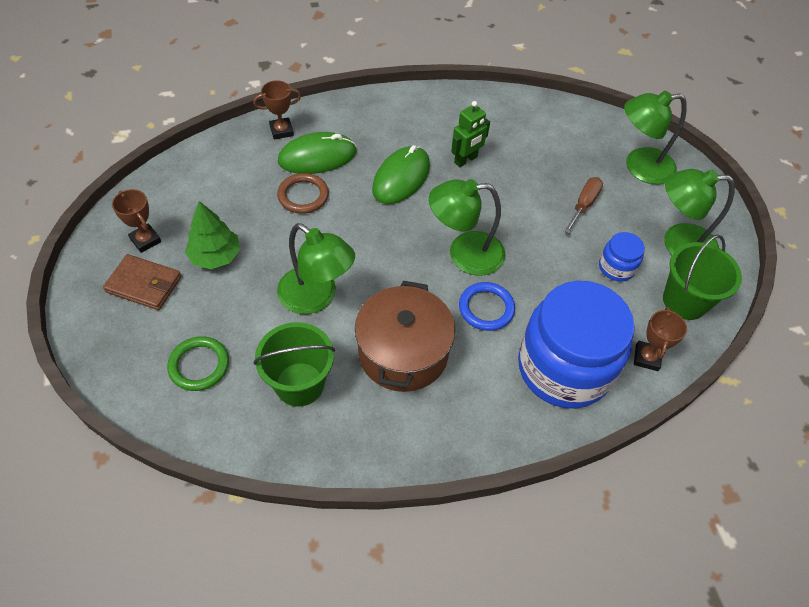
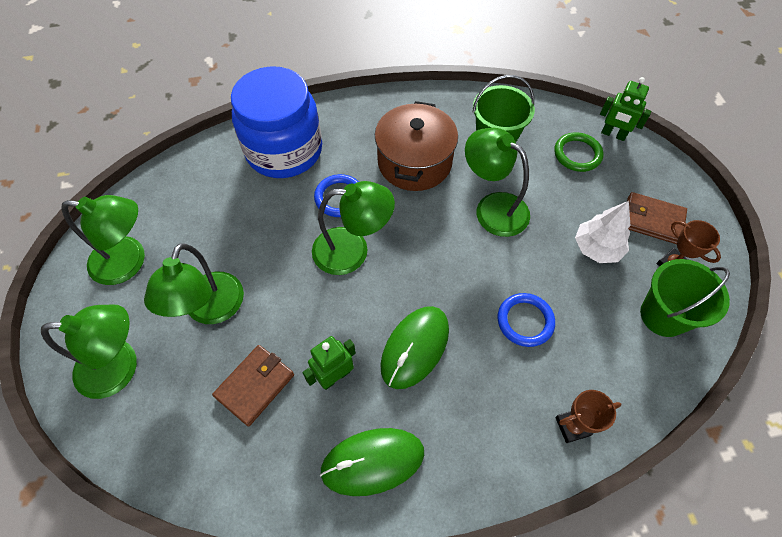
camera: 175 degrees left, 5 degrees up
green tree [185,201,240,269] -> white tree [575,201,631,263]
brown ring [277,173,329,214] -> blue ring [497,293,555,347]
green mouse [278,132,357,174] -> green mouse moved to [320,428,424,496]
brown screwdriver [564,177,603,234] -> green lamp [144,244,244,324]
blue jar [599,232,645,281] -> none
brown trophy [634,307,687,371] -> none
green bucket [663,235,742,320] -> green bucket moved to [640,259,730,337]
none -> brown wallet [212,345,294,426]
none -> green robot [600,77,651,141]

